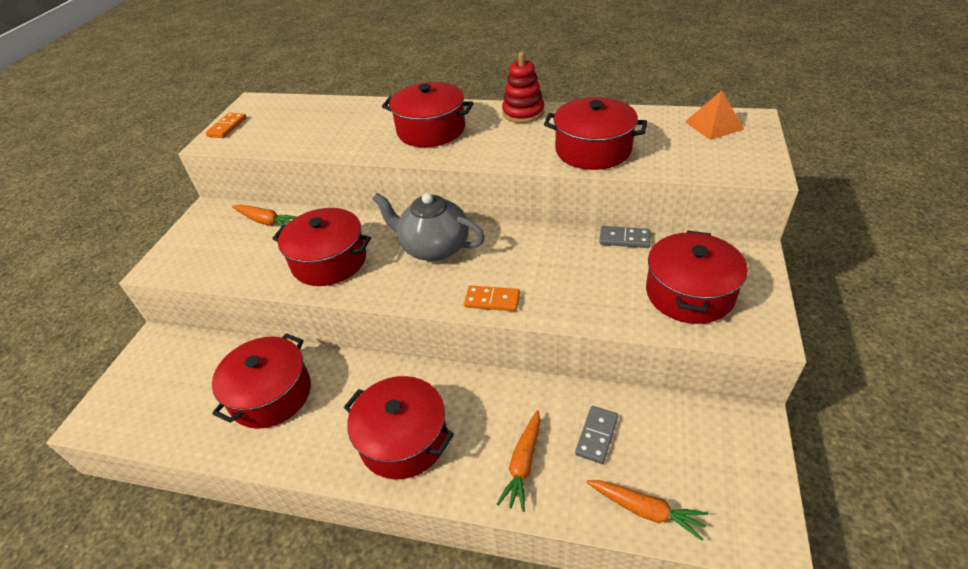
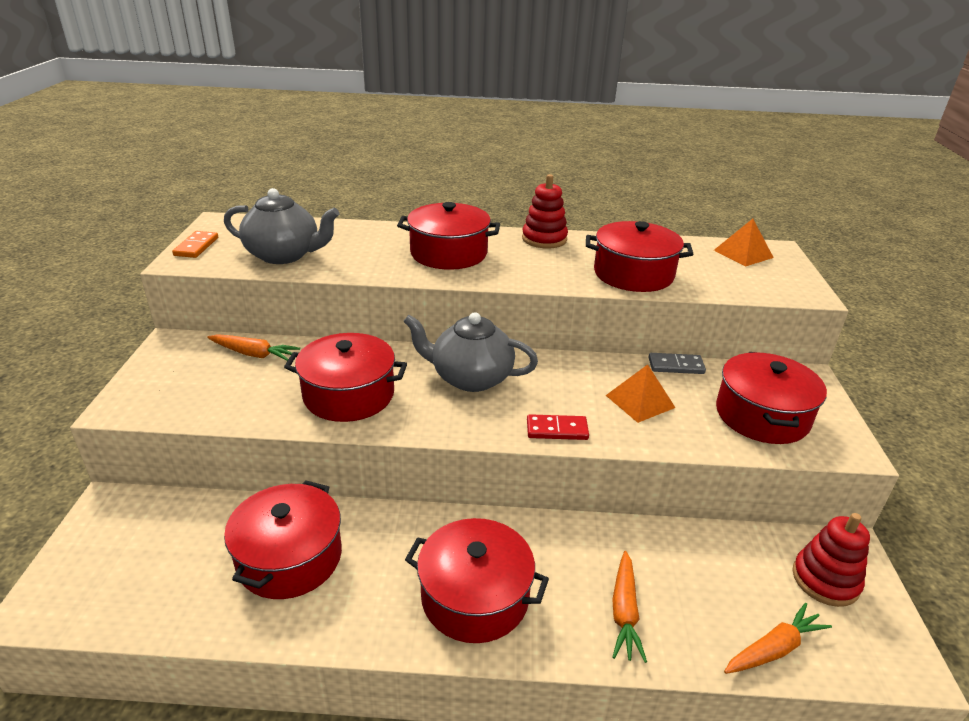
camera: 15 degrees left, 10 degrees down
orange domino [464,286,520,311] -> red domino [527,414,589,440]
grey domino [575,406,618,464] -> none
orange carrot [586,480,708,541] -> orange carrot turned 45 degrees counterclockwise [724,603,832,674]
none -> grey teapot [224,188,339,264]
none -> orange pyramid [606,364,676,423]
none -> red stacking toy [792,513,870,607]

